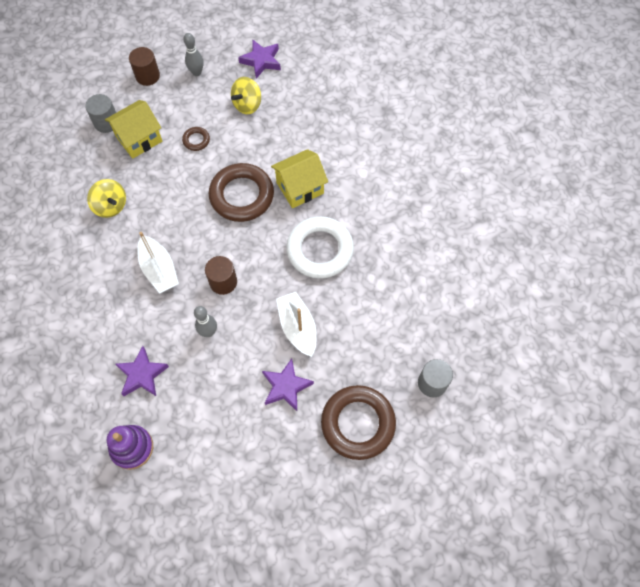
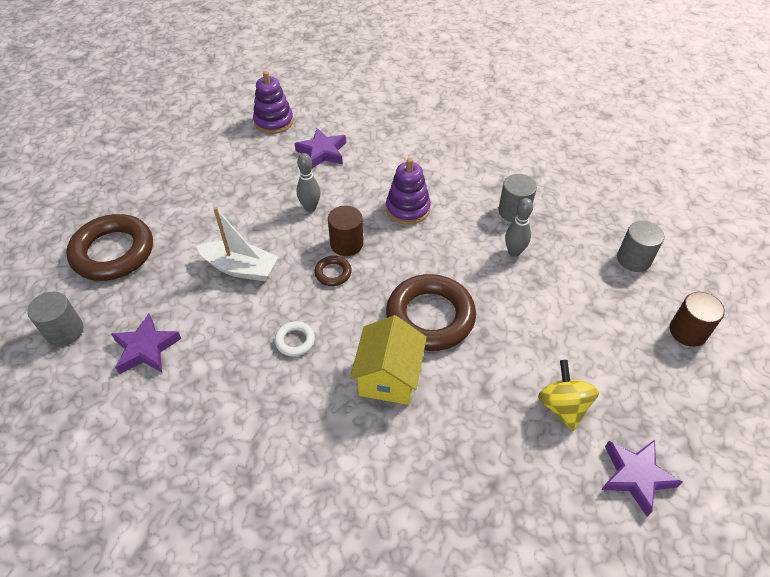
camera: 130 degrees right, 15 degrees down
yellow spinning top [87,179,126,218] -> grey cylinder [498,174,537,222]
yellow house [105,100,162,159] -> none
white boat [137,232,179,294] -> purple stacking toy [386,158,431,225]
brown ring [182,127,210,151] -> brown ring moved to [314,256,352,286]
grey bowling pin [183,33,204,76] -> grey bowling pin moved to [505,198,533,257]
purple star [262,359,314,411] -> purple star moved to [111,314,181,374]
white ring [286,216,354,279] -> white ring [275,321,315,356], size x0.44

